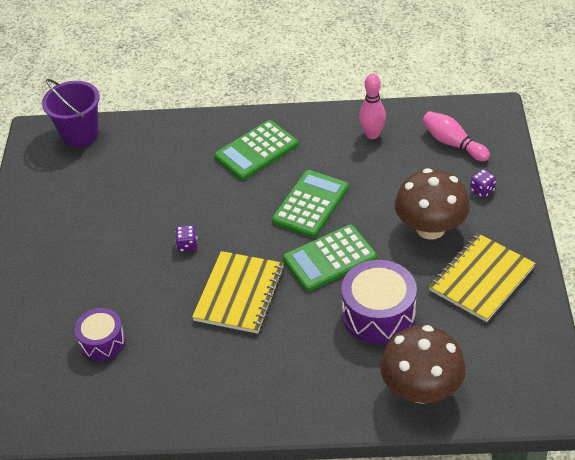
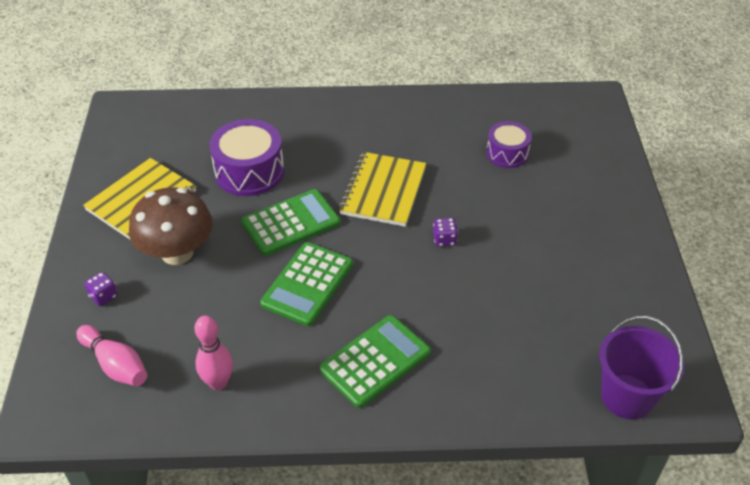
camera: 175 degrees right, 0 degrees up
brown mushroom [380,325,466,404] -> none

